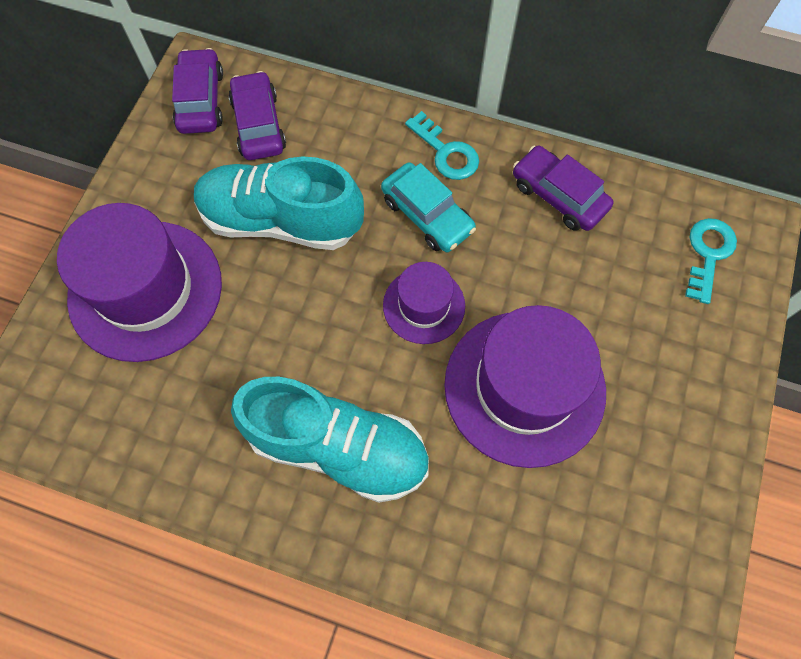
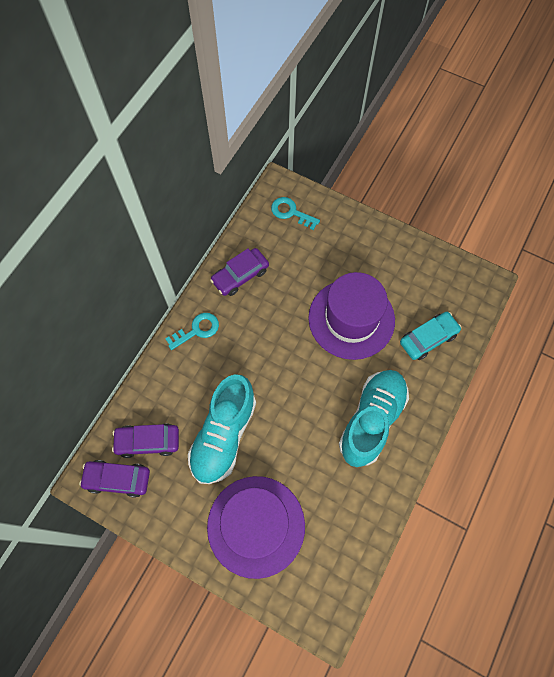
camera: 80 degrees left, 0 degrees up
turquoise car [381,162,476,252] -> turquoise car moved to [400,312,462,360]
purple hat [383,262,465,344] -> none

